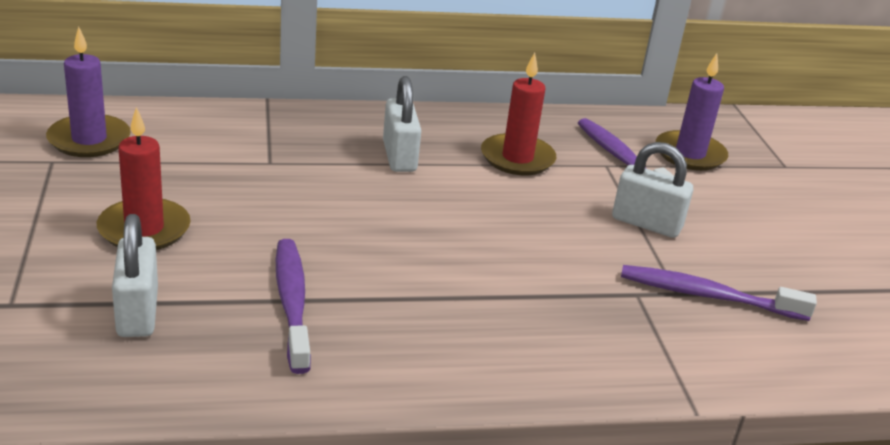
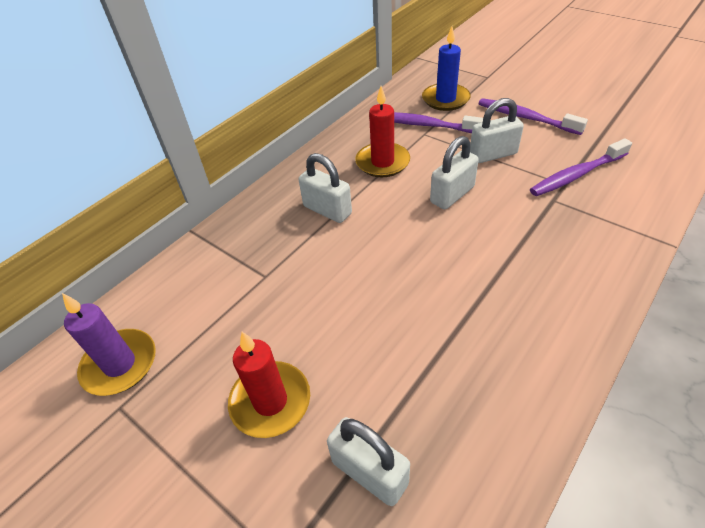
camera: 35 degrees left, 15 degrees up
purple toothbrush [276,239,311,374] -> purple toothbrush moved to [478,98,588,135]
purple candle [656,53,728,171] -> blue candle [422,26,471,111]
none -> white padlock [430,136,479,209]

